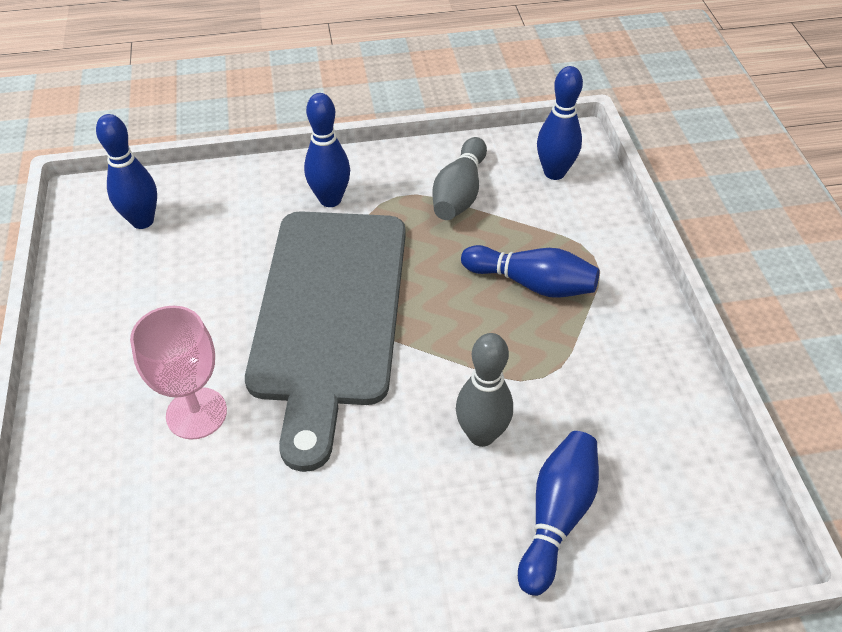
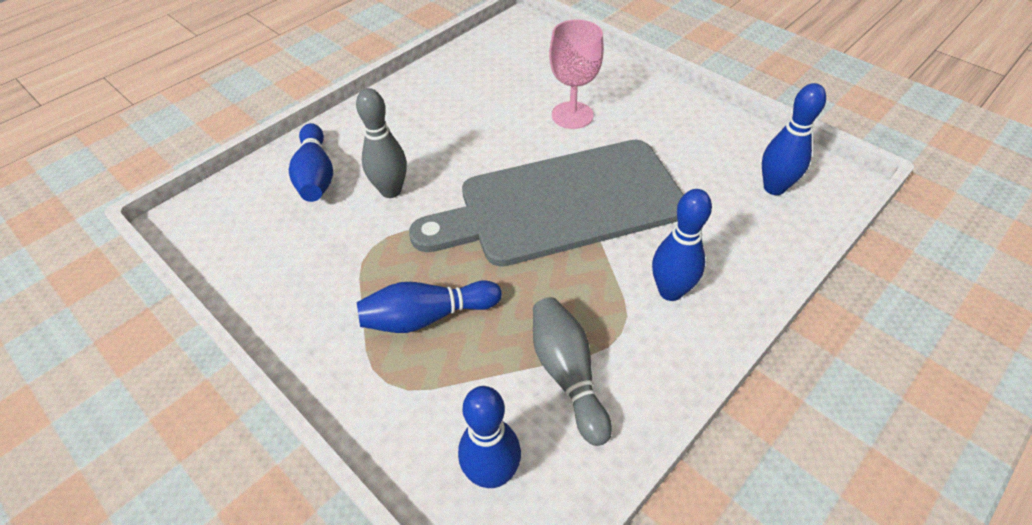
camera: 145 degrees right, 0 degrees up
grey cutting board [245,211,406,472] -> grey cutting board turned 75 degrees counterclockwise [409,140,684,267]

